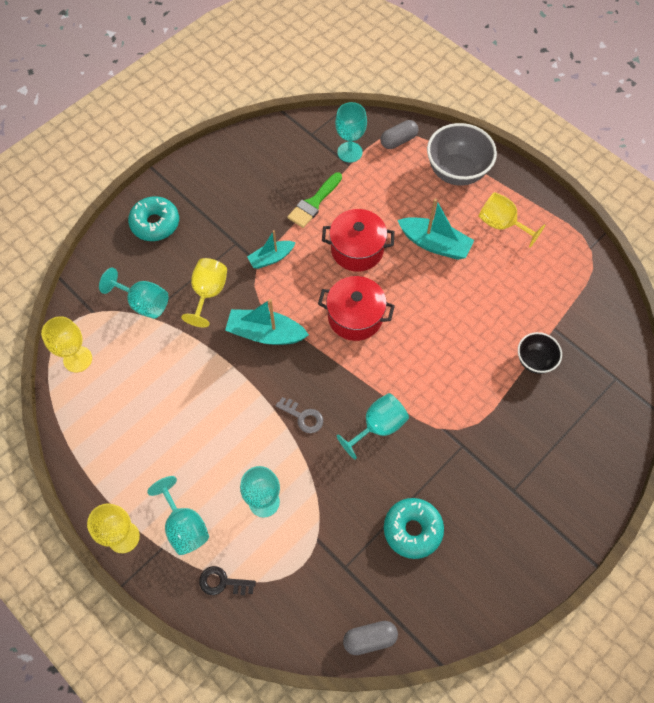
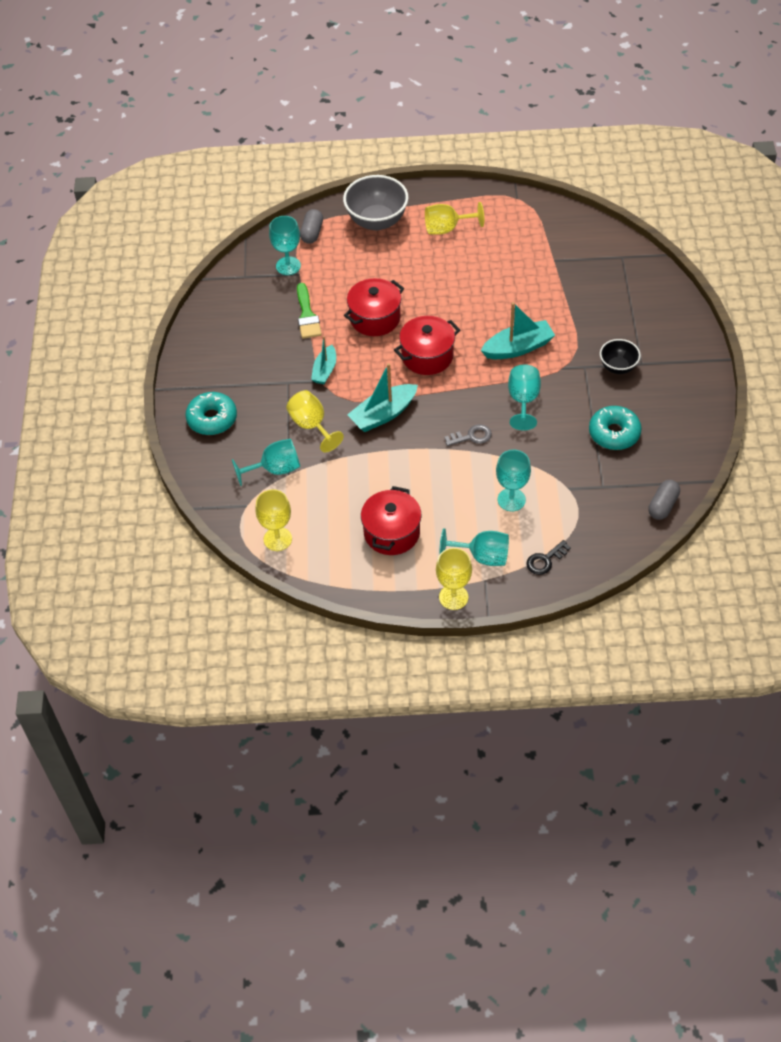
camera: 45 degrees left, 10 degrees down
turquoise boat [397,198,474,260] -> turquoise boat moved to [481,302,555,359]
black bowl [518,332,562,374] -> black bowl moved to [600,339,641,374]
none -> red pot [361,486,422,555]

